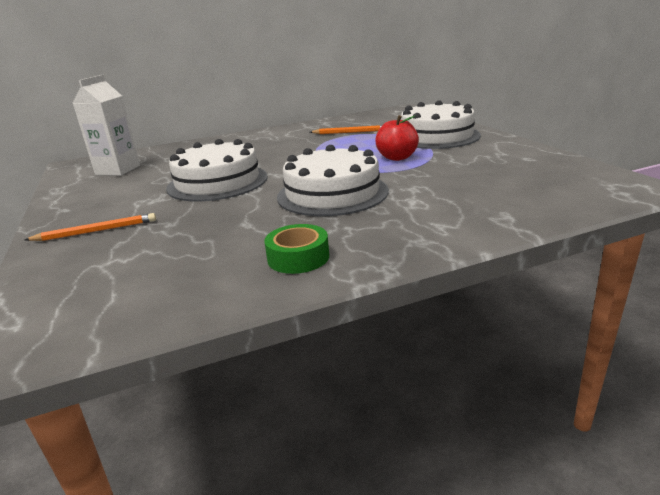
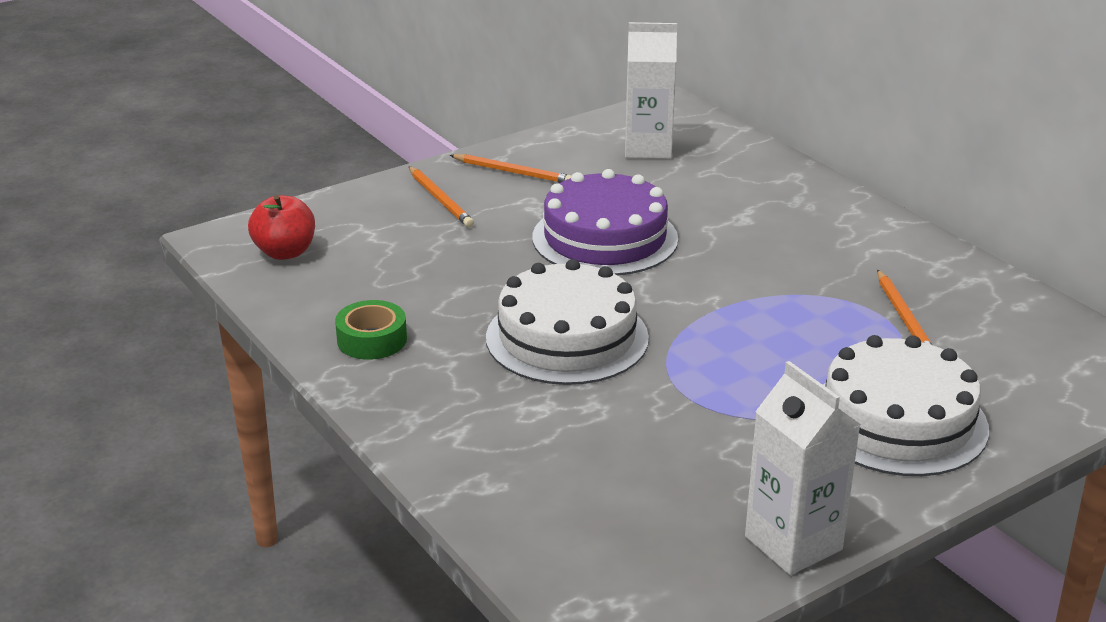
camera: 75 degrees right, 5 degrees up
white cake [166,139,268,201] -> purple cake [532,169,678,276]
red apple [375,115,419,161] -> red apple moved to [248,195,315,260]
none -> orange pencil [450,154,572,183]
none -> white carton [745,361,861,575]

